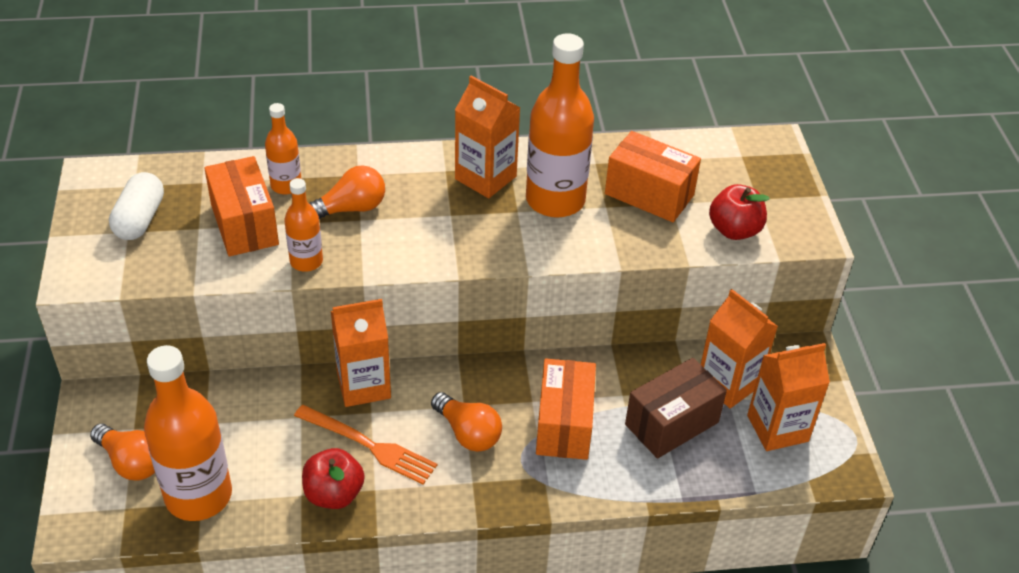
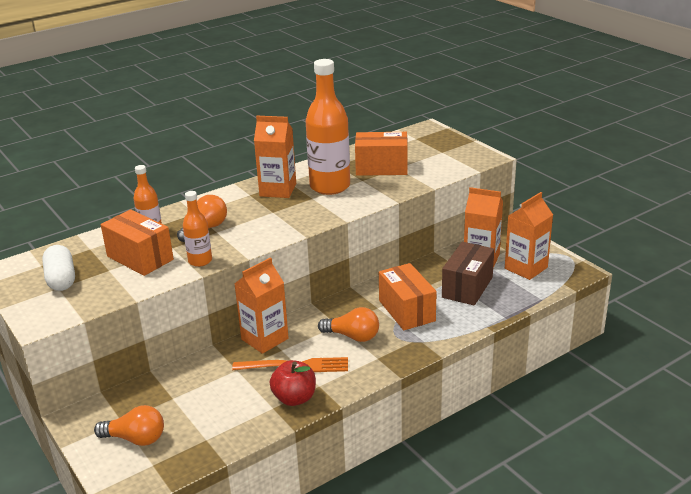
camera: 25 degrees left, 15 degrees down
orange bottle [144,345,232,521] -> none
red apple [709,184,769,240] -> none

